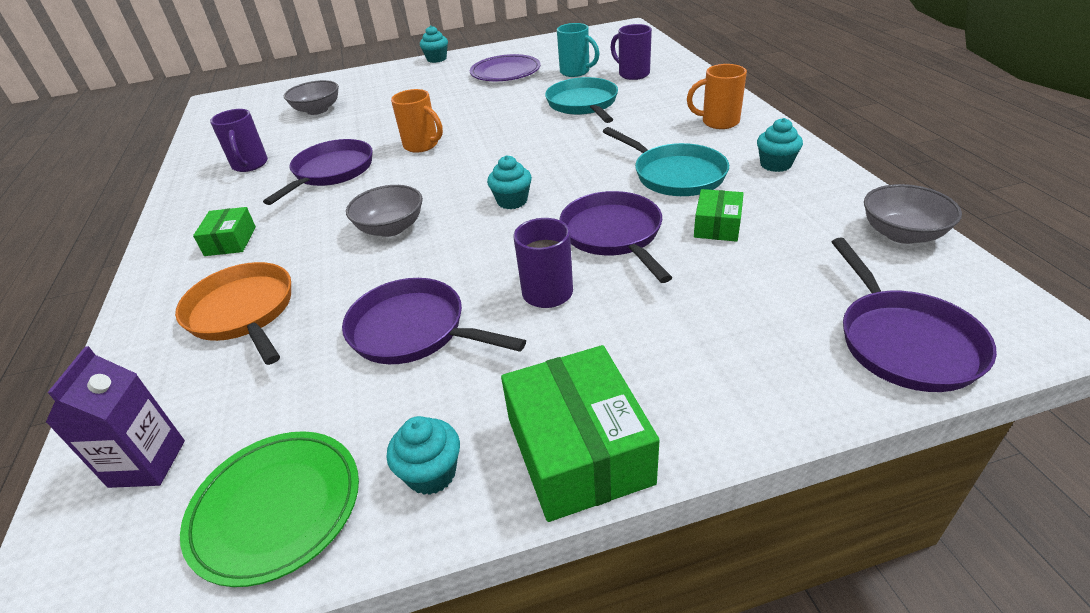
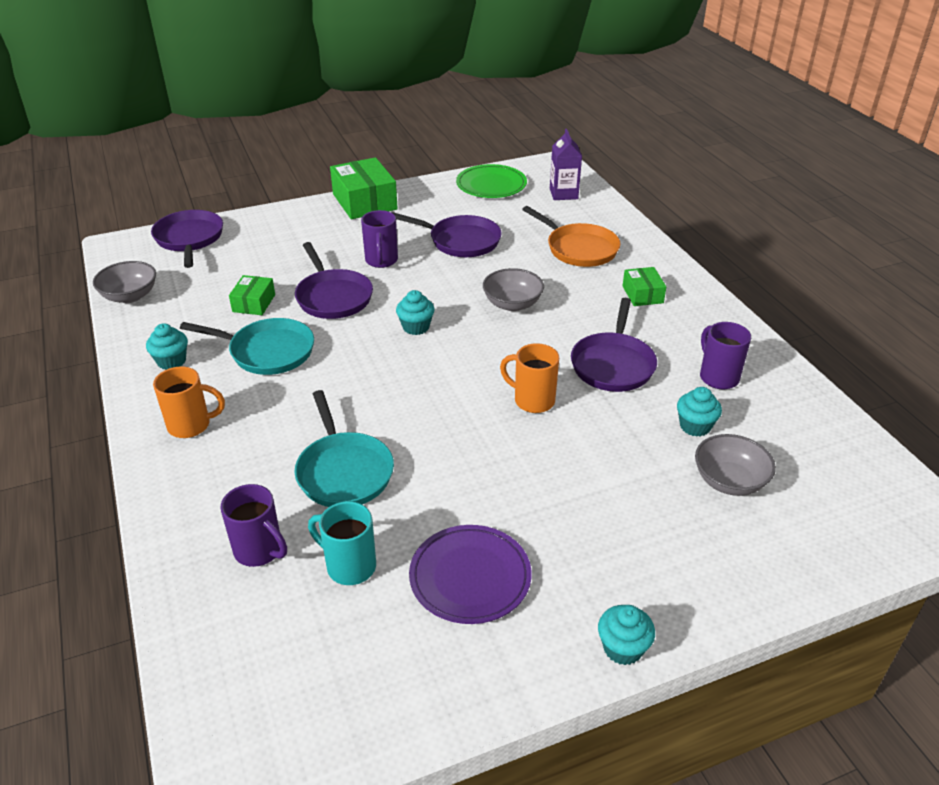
camera: 170 degrees right, 0 degrees up
turquoise cupcake [387,416,460,495] -> turquoise cupcake moved to [677,387,722,437]
turquoise pan [603,127,729,196] -> turquoise pan turned 150 degrees clockwise [180,318,314,375]

